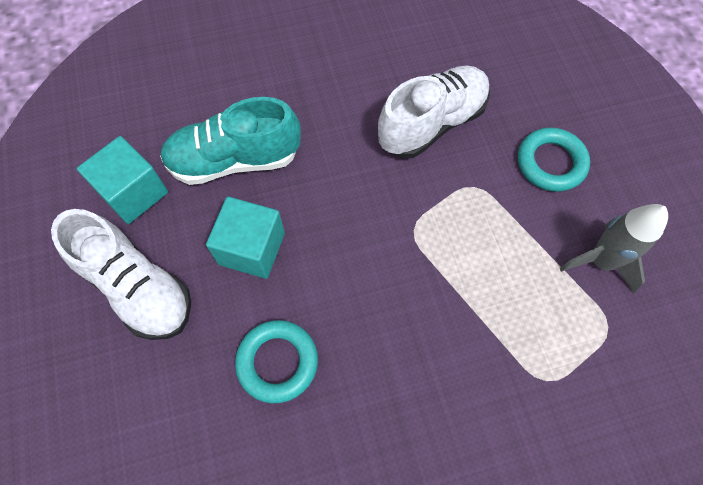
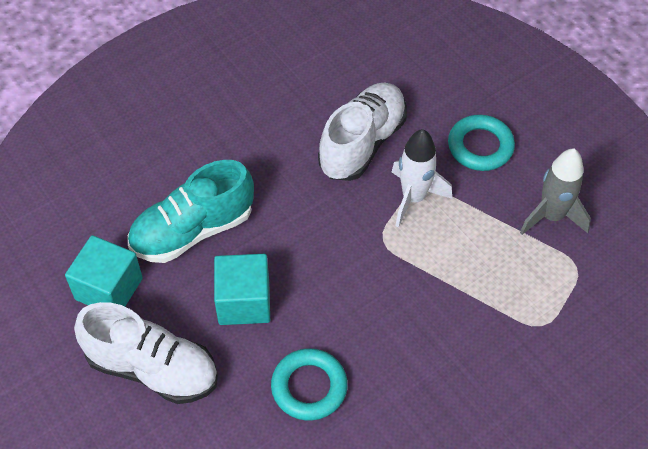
camera: 20 degrees left, 10 degrees down
none -> white rocket [392,129,452,227]

